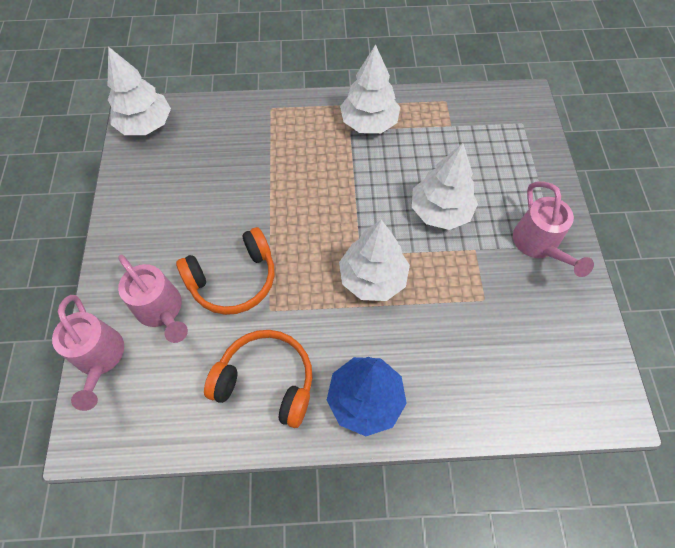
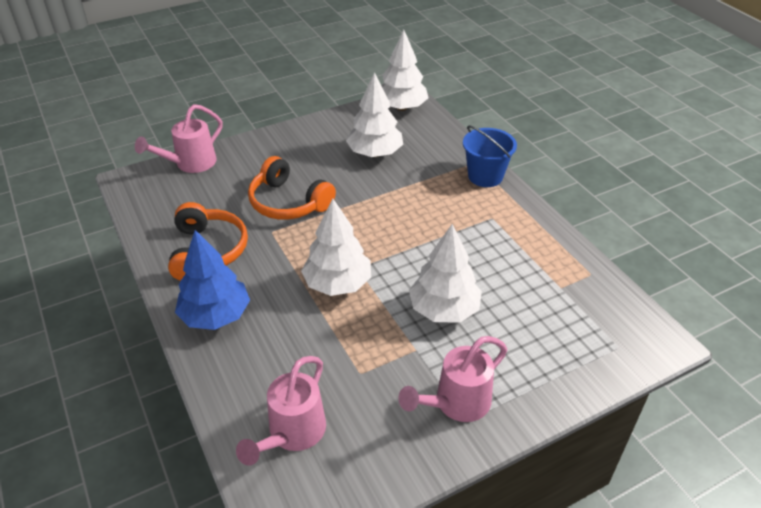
camera: 65 degrees right, 20 degrees down
pink watering can [118,255,188,343] -> pink watering can moved to [236,356,326,466]
white tree [340,44,400,133] -> white tree moved to [346,72,403,157]
none -> blue bucket [463,125,517,187]

